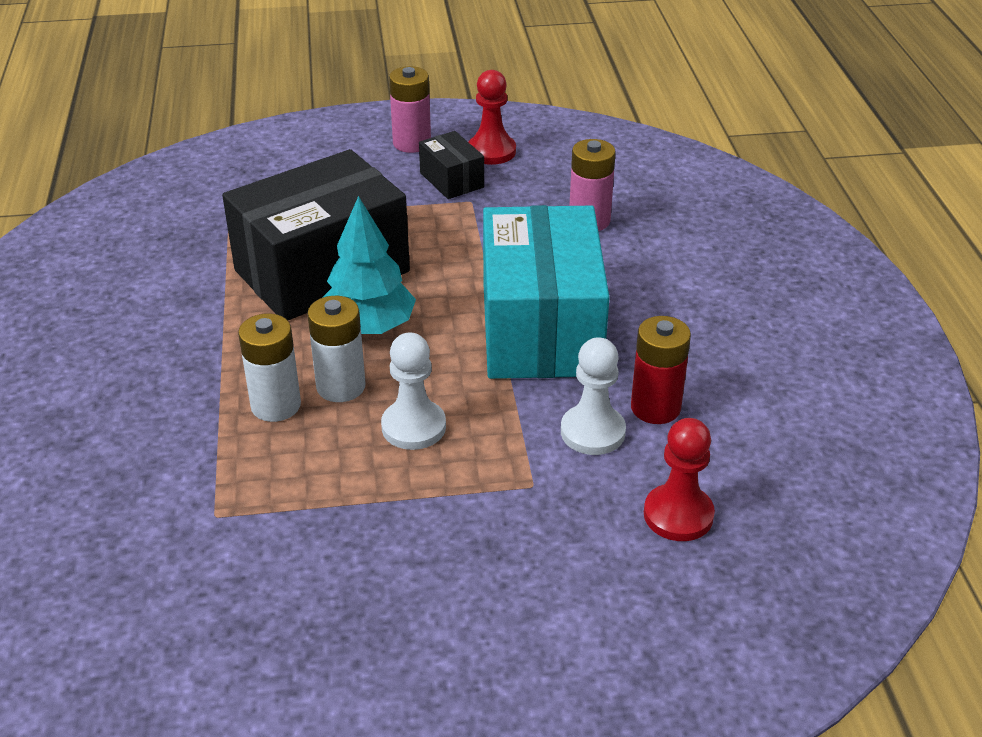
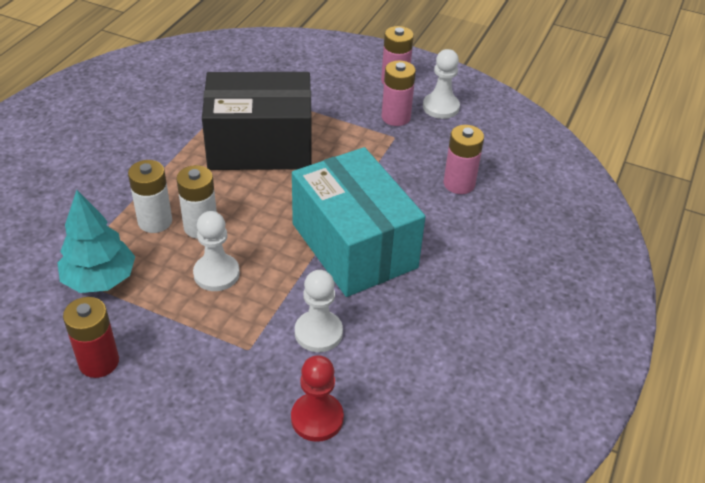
camera: 30 degrees right, 5 degrees up
turquoise tree [322,196,416,334] -> turquoise tree moved to [57,190,135,293]
black box [419,131,484,199] -> pink battery [382,60,416,126]
red pawn [468,70,516,165] -> white pawn [423,49,460,119]
turquoise box [483,205,610,379] -> turquoise box turned 60 degrees counterclockwise [292,147,426,297]
red battery [631,316,691,424] -> red battery moved to [63,297,119,378]

